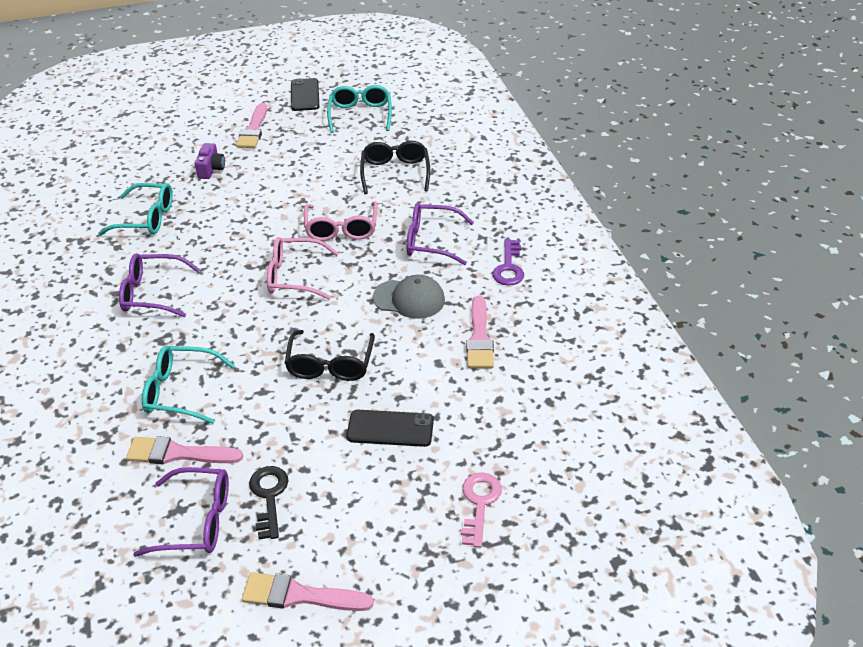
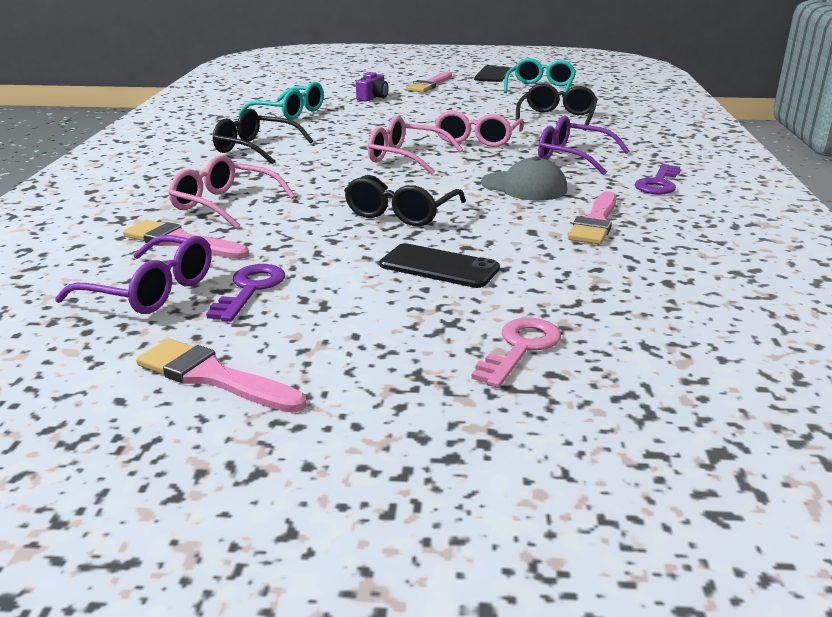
camera: 20 degrees right, 15 degrees down
purple glasses [119,254,200,317] -> black glasses [213,108,313,164]
turquoise glasses [142,345,235,424] -> pink glasses [169,155,295,229]
black key [249,466,288,540] -> purple key [206,264,285,322]

